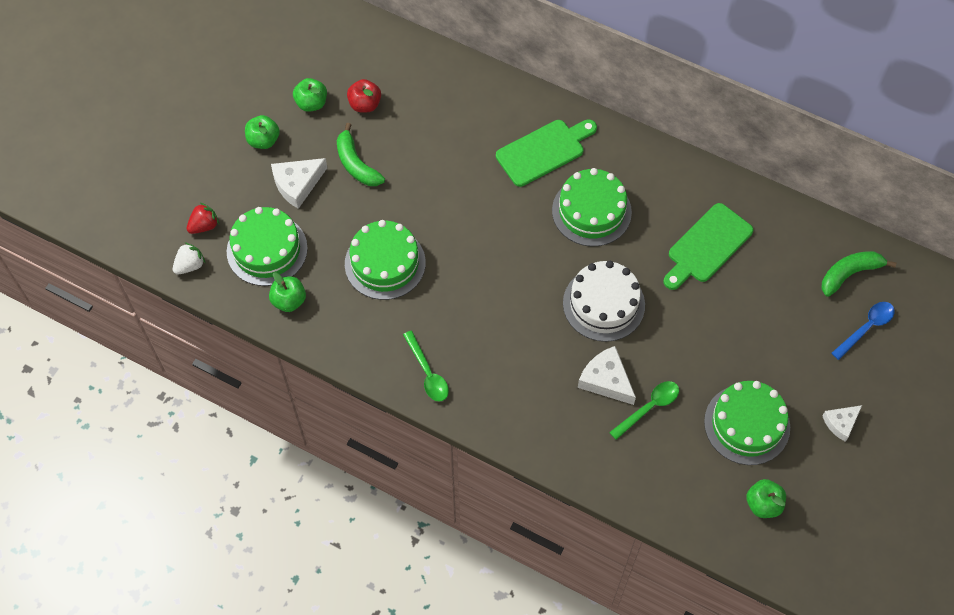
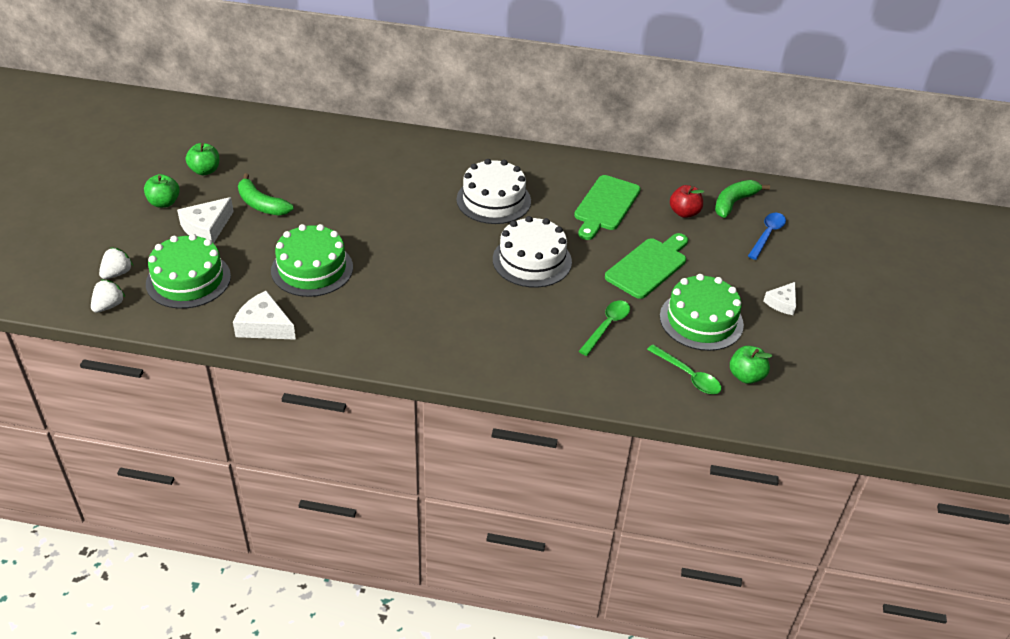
camera: 20 degrees left, 20 degrees down
red strawberry [187,203,219,234] -> white strawberry [99,247,133,279]
green apple [269,272,306,312] -> none
red apple [347,79,381,113] -> red apple moved to [670,185,704,218]
green spoon [403,331,449,402] -> green spoon moved to [647,345,721,394]
green cutting board [496,119,597,187] -> green cutting board moved to [605,233,688,299]
green cake [552,168,632,246] -> white cake [456,159,531,224]
white cheese [578,346,636,405] -> white cheese moved to [233,291,296,340]

